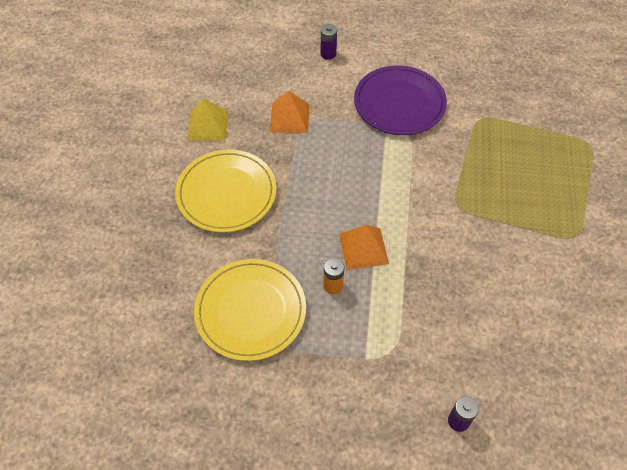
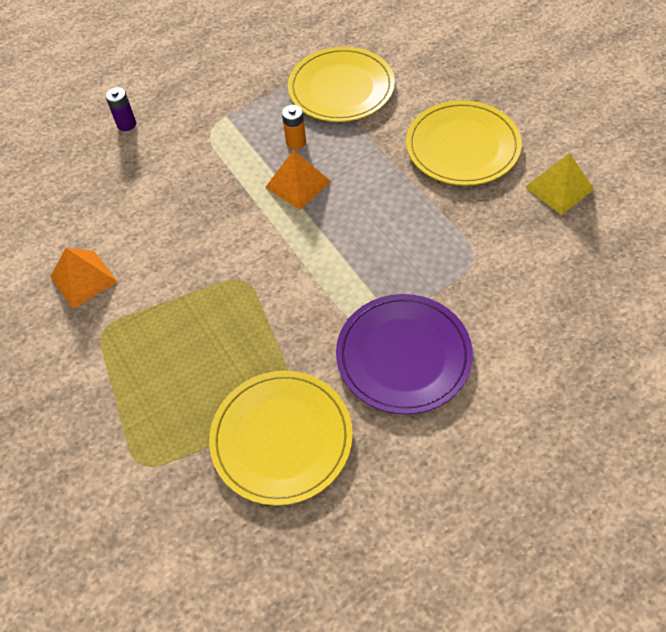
camera: 145 degrees right, 0 degrees up
orange pyramid [270,91,310,133] -> orange pyramid moved to [50,248,117,309]
purple battery [321,24,337,60] -> none
none -> yellow plate [209,371,353,506]

